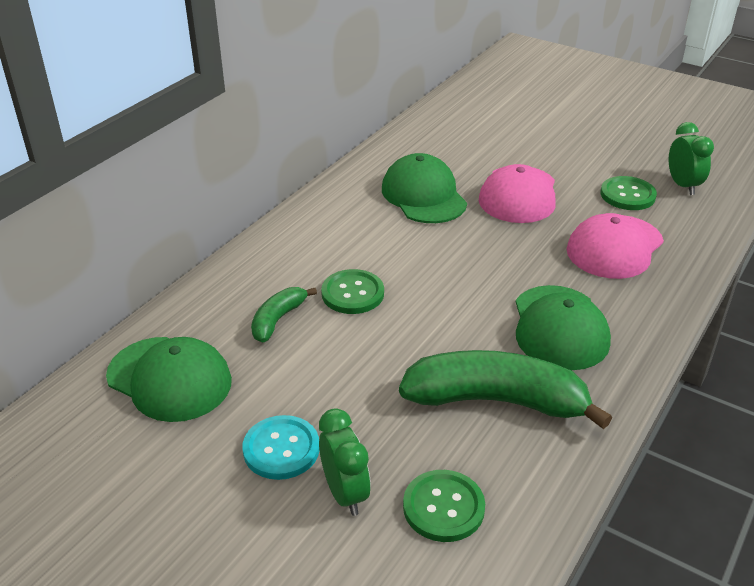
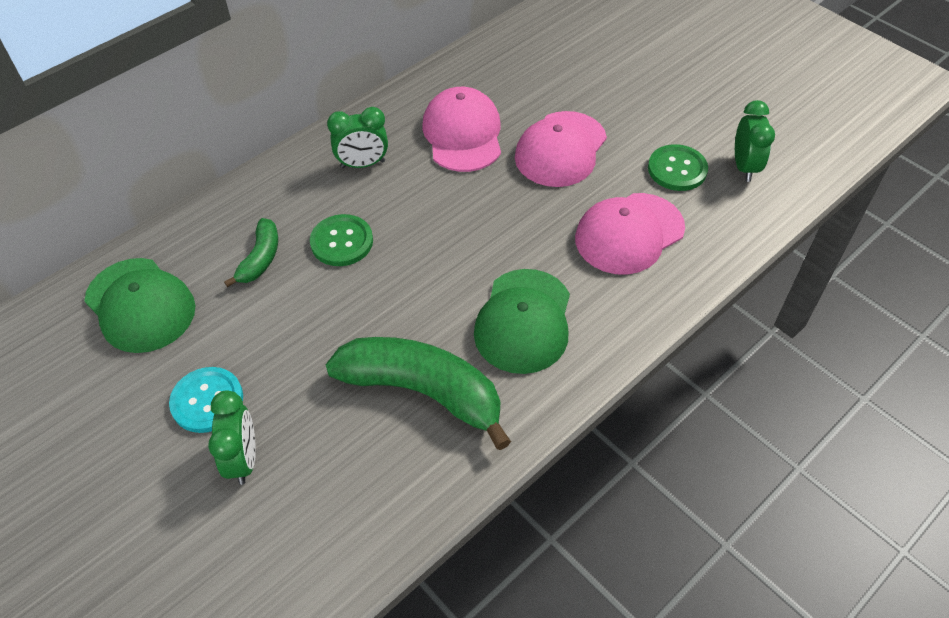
camera: 15 degrees right, 15 degrees up
green banana [251,287,317,342] -> green banana turned 150 degrees clockwise [224,218,278,287]
green cap [382,153,467,223] -> pink cap [422,87,501,172]
green button [403,470,485,542] -> none
none -> green clock [327,107,388,168]

